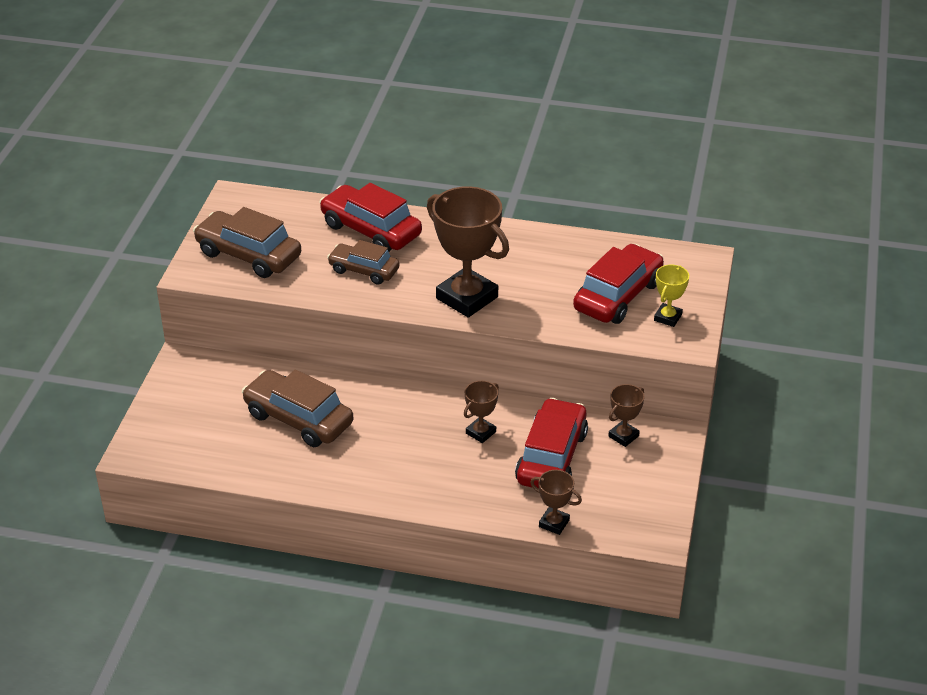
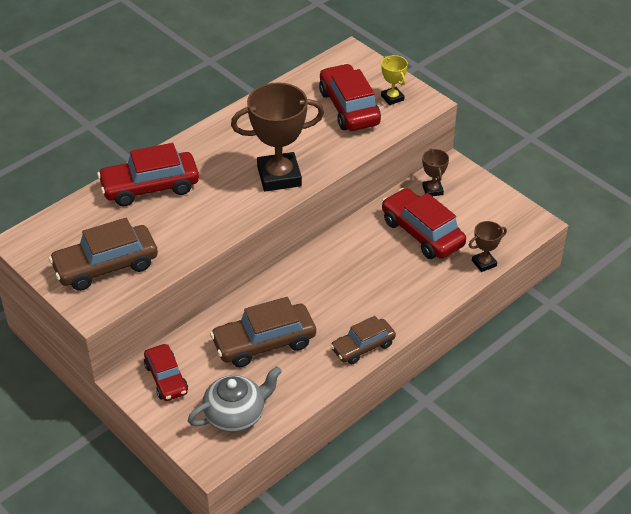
camera: 55 degrees left, 5 degrees up
brown car [327,240,399,285] -> brown car moved to [330,316,396,364]
brown trophy [464,381,499,443] -> none
none -> red car [144,344,188,401]
none -> grey teapot [188,366,282,432]

